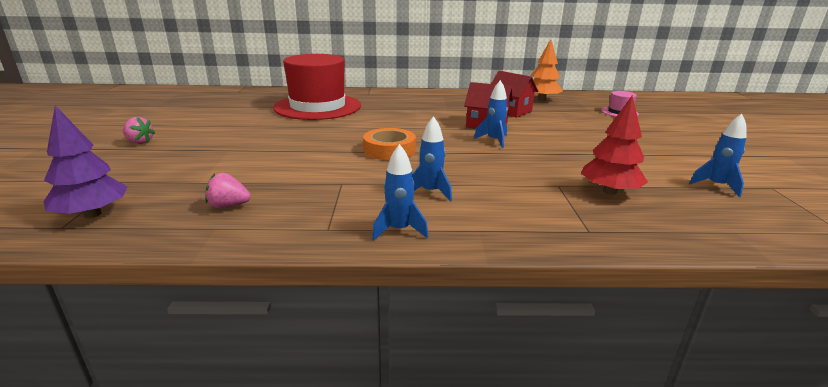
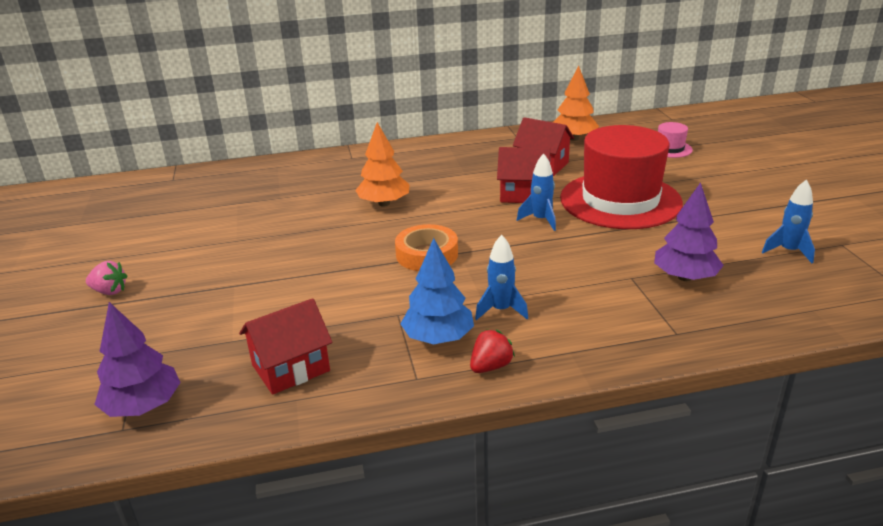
camera: 10 degrees left, 5 degrees up
pink strawberry [205,173,251,208] -> red house [239,298,332,395]
red hat [273,54,361,120] -> red hat moved to [560,125,683,229]
blue rocket [372,144,428,241] -> red strawberry [470,329,515,373]
red tree [581,95,648,195] -> purple tree [654,182,724,281]
none -> orange tree [355,122,410,206]
none -> blue tree [400,238,474,344]

